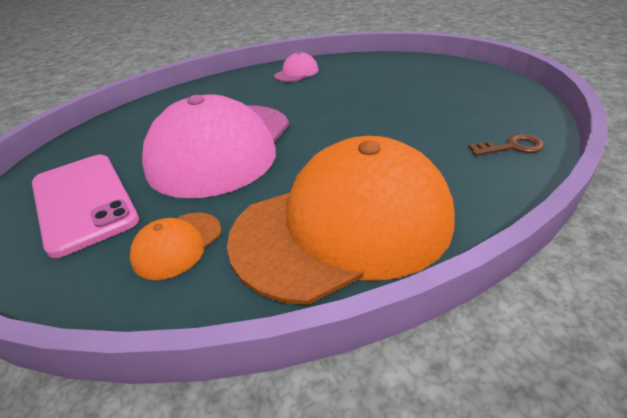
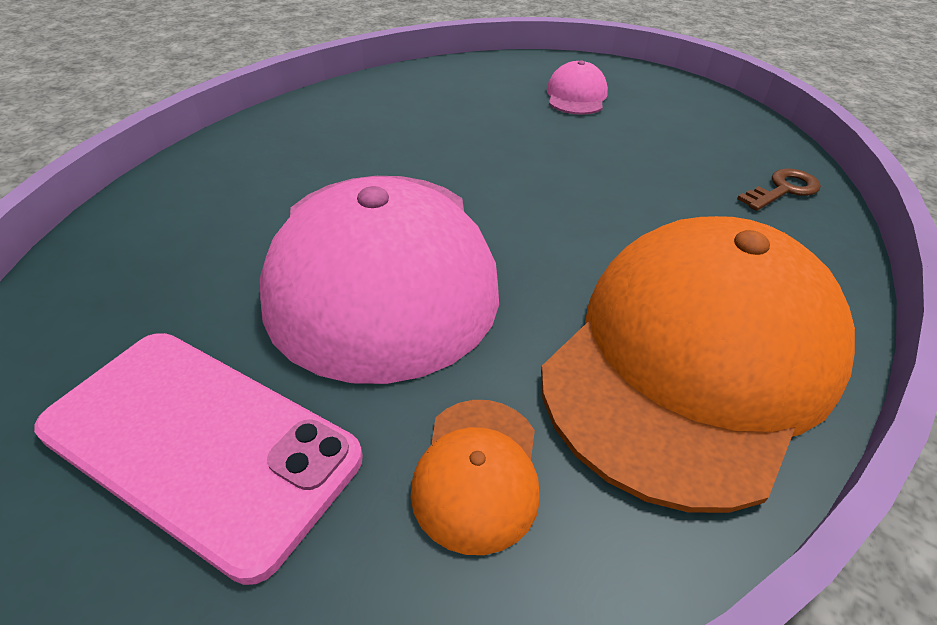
camera: 30 degrees left, 5 degrees up
pink cap [274,52,319,82] -> pink cap moved to [547,60,608,115]

